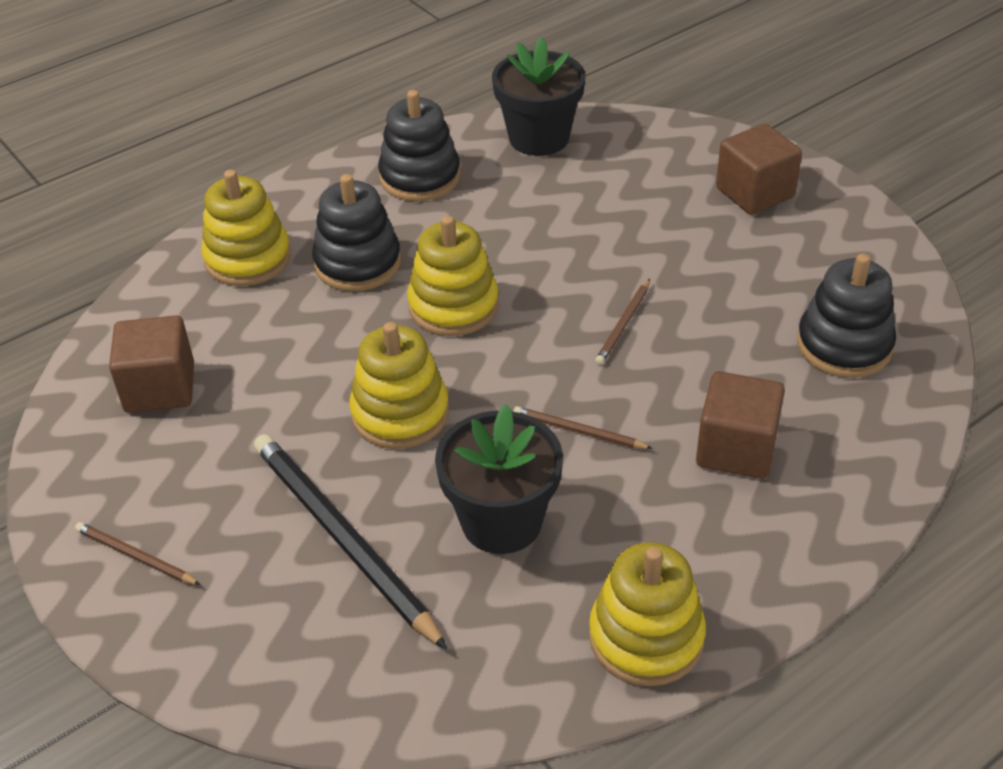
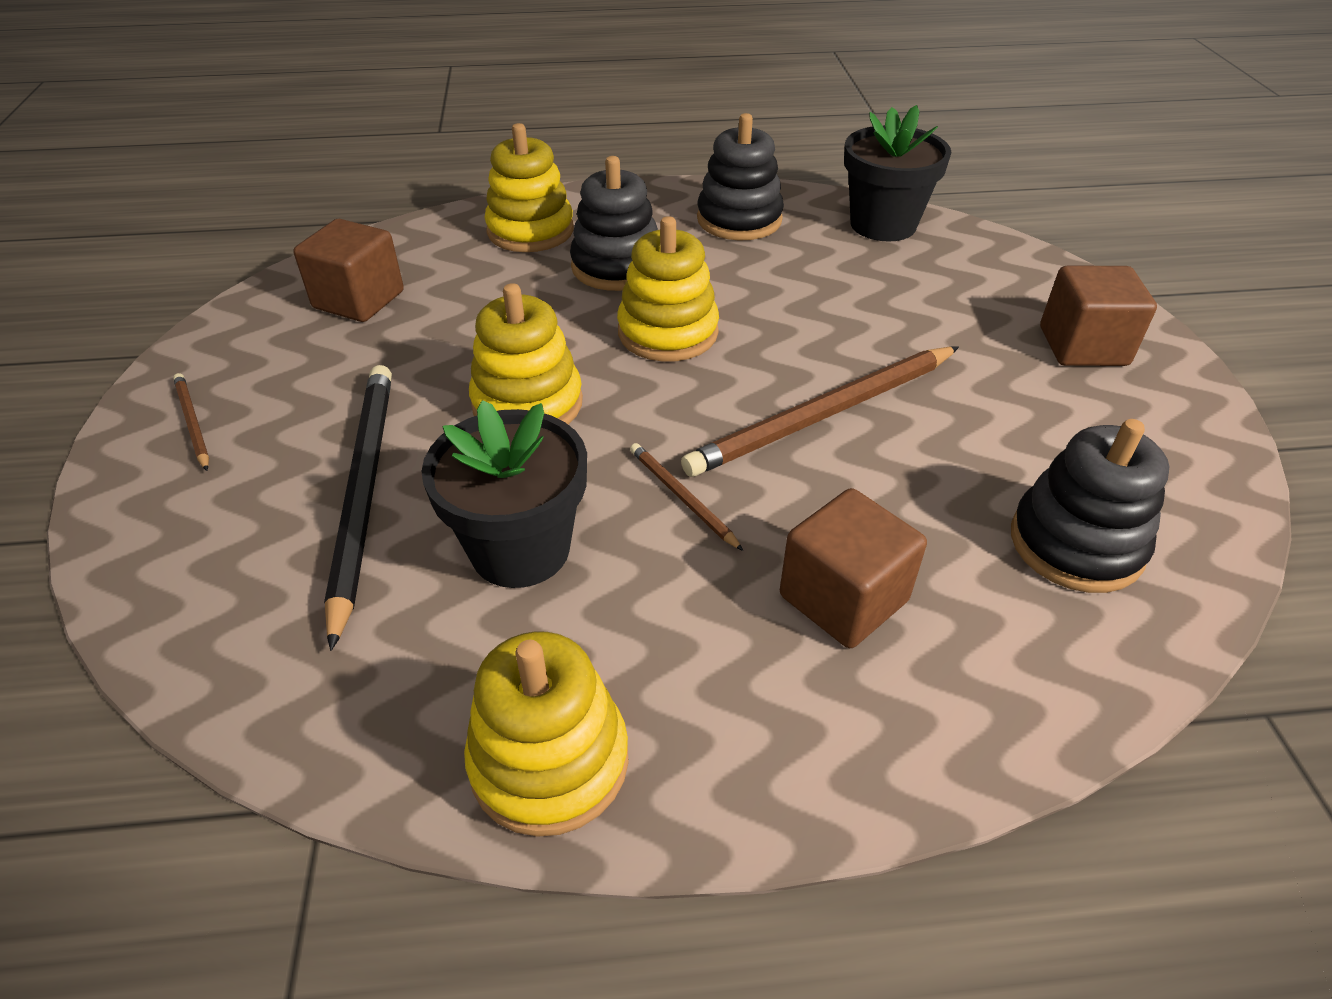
camera: 30 degrees right, 0 degrees up
brown pencil [595,279,650,365] -> brown pencil [681,346,959,477], size x2.14

